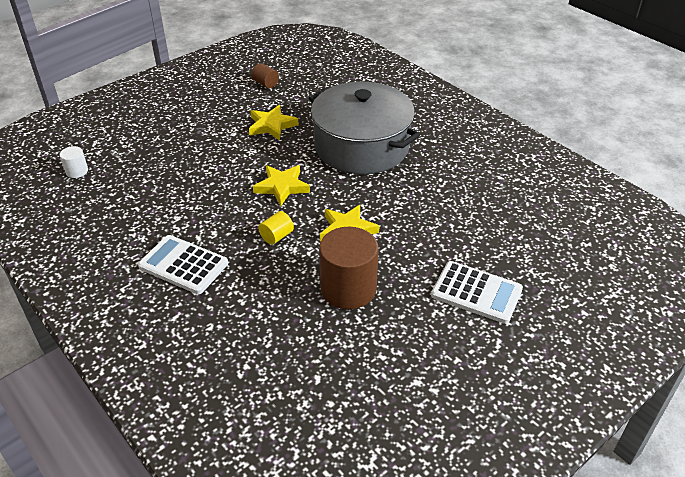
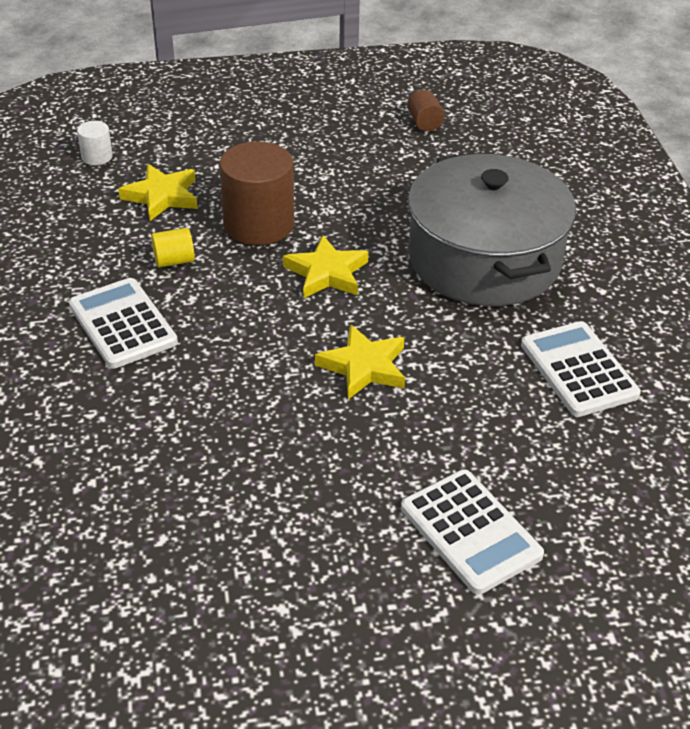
camera: 30 degrees right, 0 degrees up
yellow star [249,105,299,141] -> yellow star moved to [118,164,198,221]
yellow cylinder [258,211,294,245] -> yellow cylinder moved to [151,228,195,268]
brown cylinder [319,227,379,309] -> brown cylinder moved to [219,141,294,245]
none -> white calculator [521,321,641,417]

